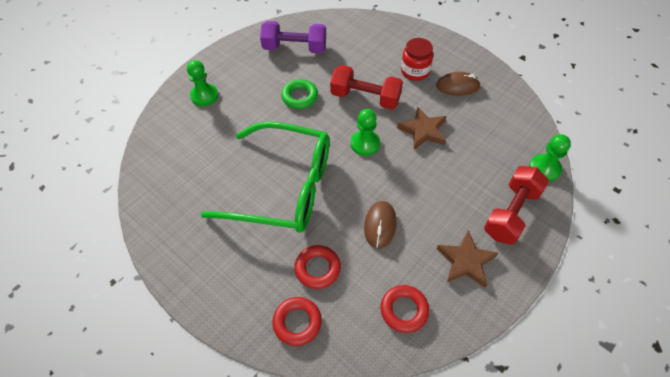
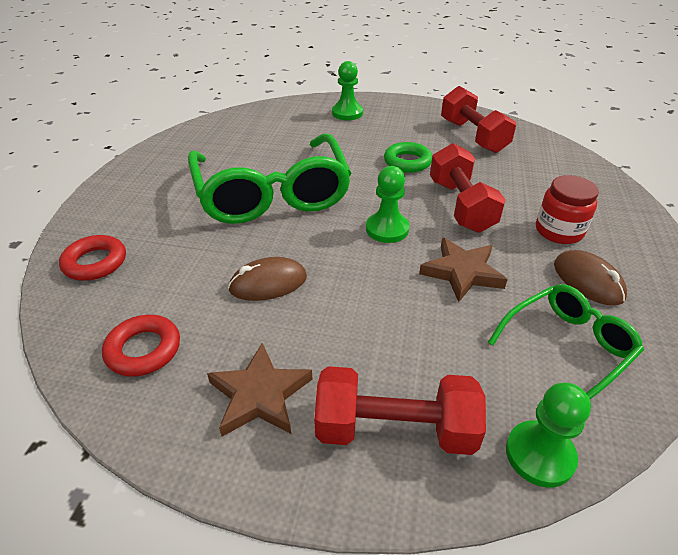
camera: 60 degrees right, 15 degrees down
purple dumbbell [260,21,326,53] -> red dumbbell [441,86,516,153]
red ring [294,245,341,289] -> none
none -> green glasses [488,284,644,399]

